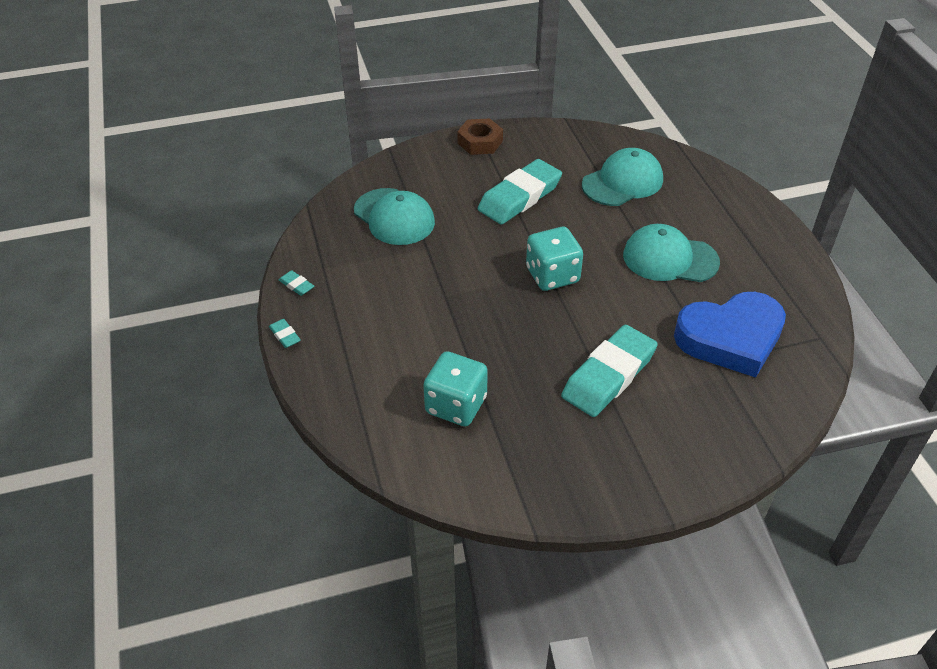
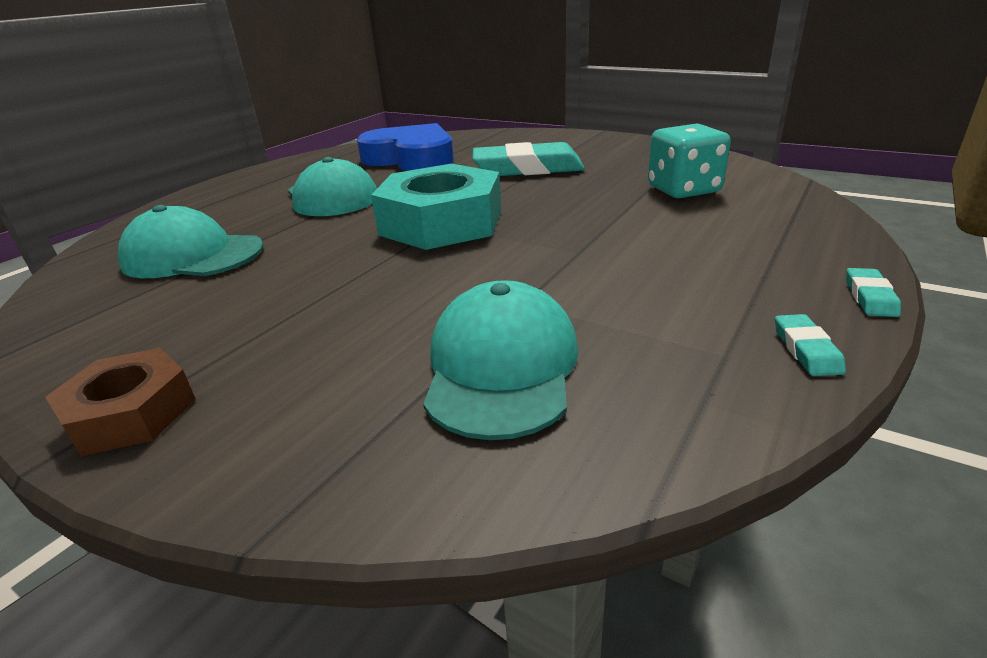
camera: 130 degrees left, 15 degrees down
turquoise eraser [478,159,562,224] -> none
turquoise dice [526,227,583,291] -> turquoise nut [371,164,501,250]

